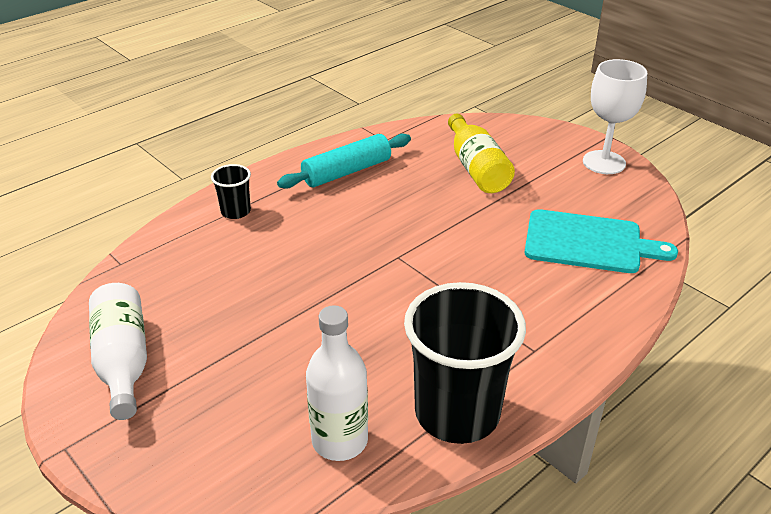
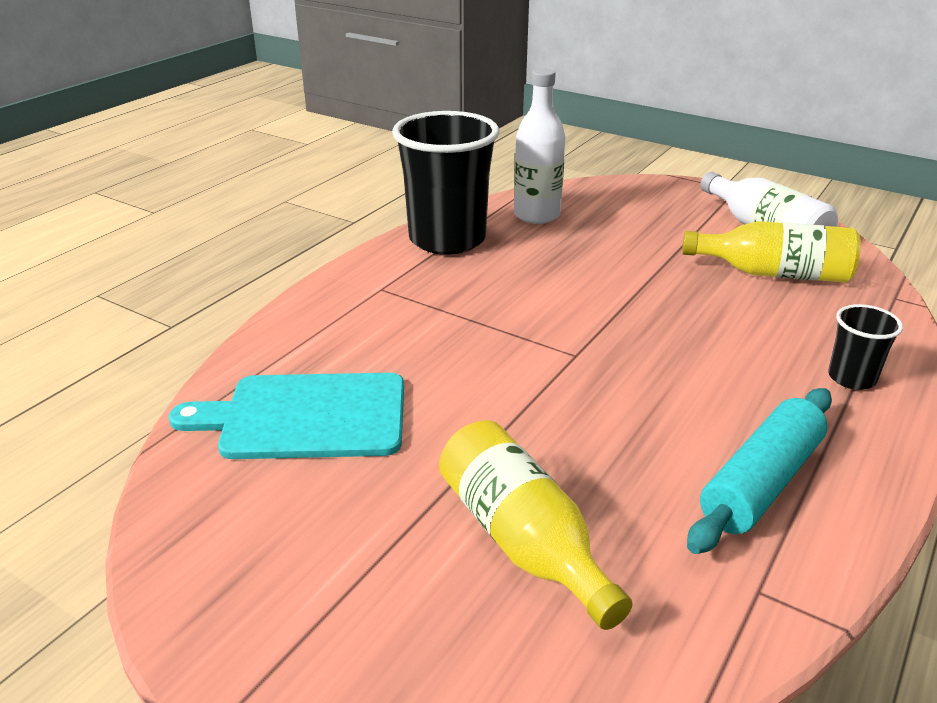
camera: 165 degrees right, 5 degrees down
white goblet [583,59,647,174] -> none
none -> yellow bottle [682,221,861,283]

